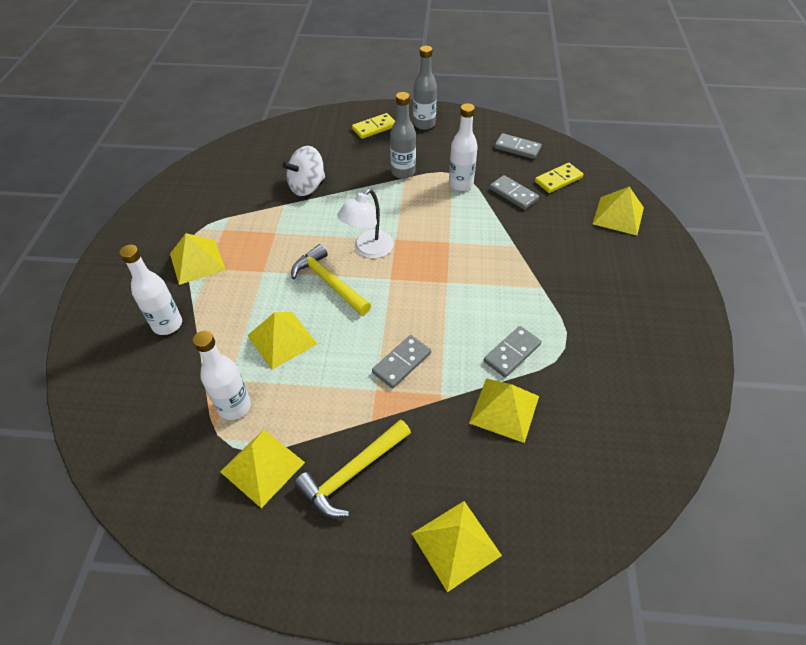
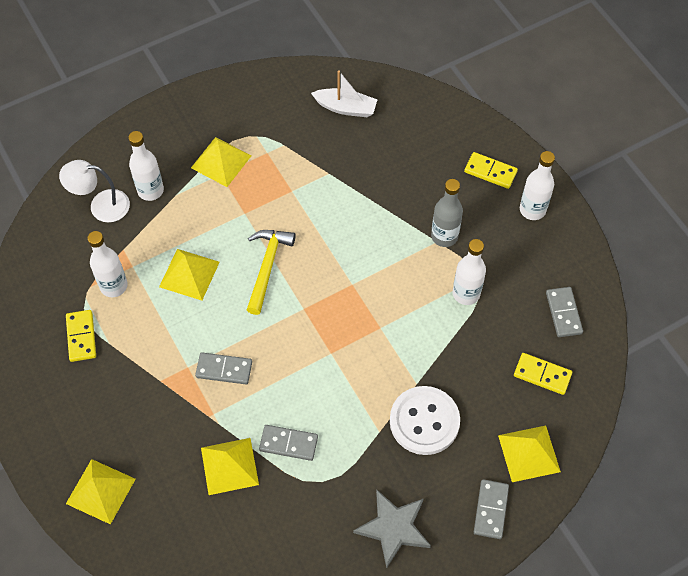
camera: 55 degrees right, 10 degrees up
yellow pyramid [220,430,305,508] -> yellow domino [66,310,96,362]
white spinning top [282,146,325,196] -> none
yellow hammer [294,419,411,518] -> none
white lamp [337,189,394,258] -> white lamp moved to [59,160,130,223]
grey bottle [413,46,437,130] -> white bottle [520,151,555,220]
grey domino [489,175,539,210] -> grey domino moved to [474,479,509,539]
none -> white boat [311,70,377,117]
none -> grey star [353,490,431,568]
none -> white button [390,386,460,455]

